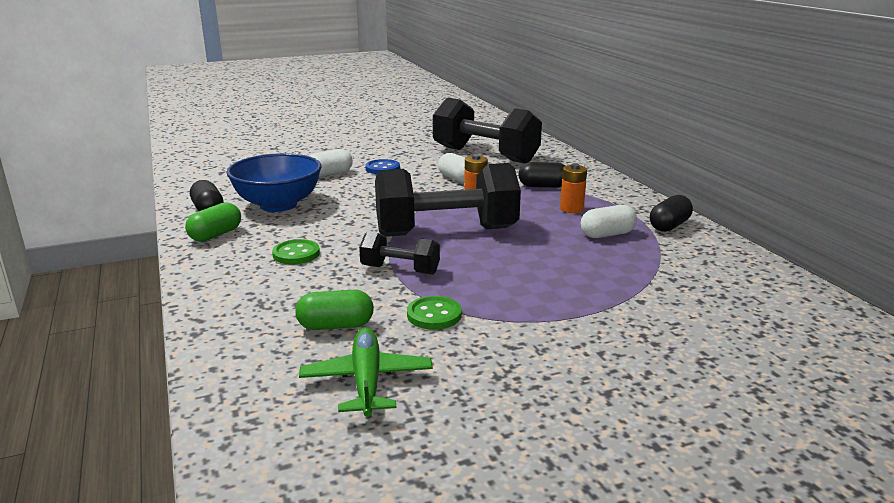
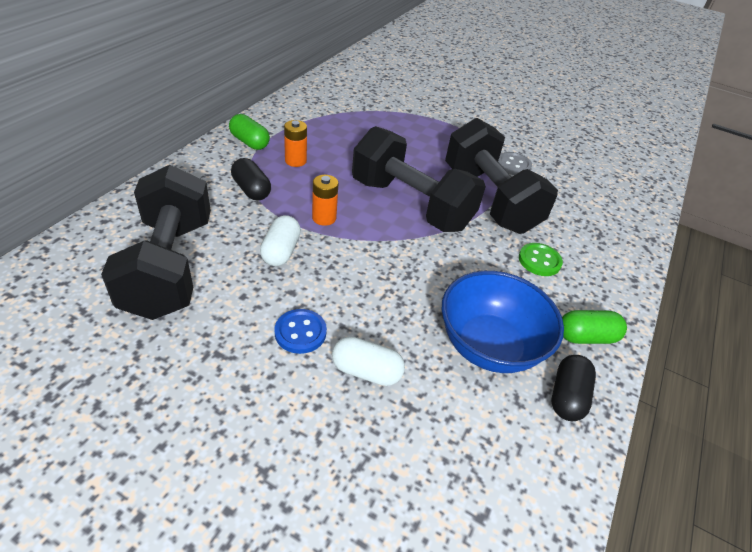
camera: 135 degrees left, 20 degrees up
green capsule [295,290,374,330] -> green capsule moved to [229,114,270,150]
green plane [299,327,433,417] -> none
black dumbbell [359,232,440,275] -> black dumbbell [445,118,558,234], size x2.04
green button [407,296,462,330] -> grey button [498,152,532,175]
white capsule [581,205,637,238] -> none
black capsule [650,195,693,232] -> none

